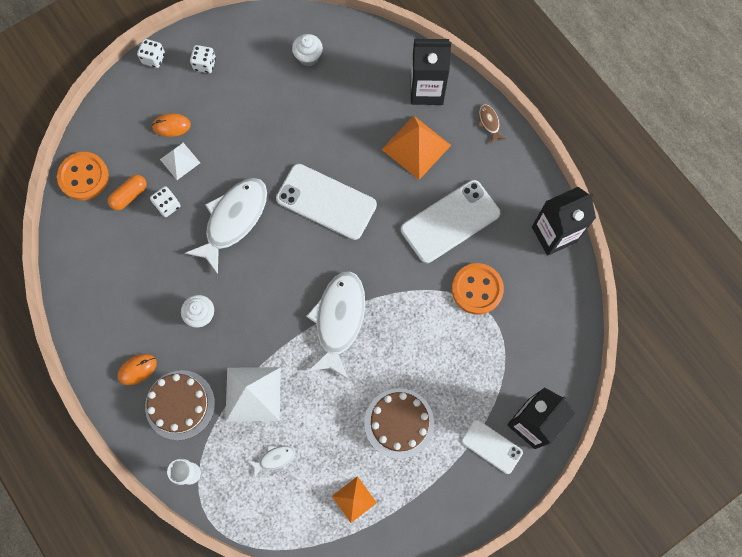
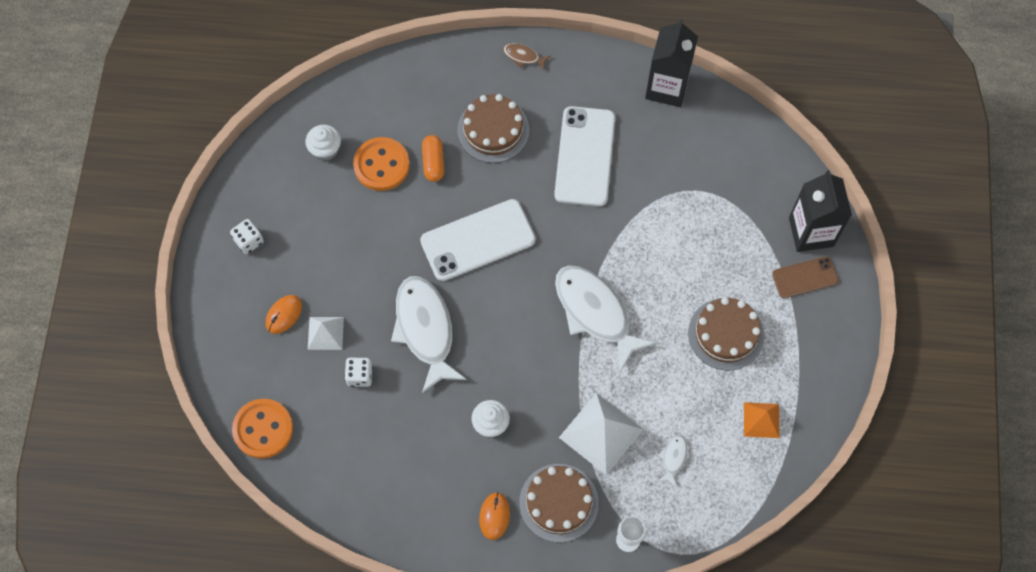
camera: 50 degrees left, 5 degrees down
orange capsule [108,175,147,210] -> orange capsule moved to [422,135,444,182]
white dice [137,39,165,68] -> none
orange pyramid [381,115,451,180] -> brown cake [457,94,529,163]
black carton [411,39,451,105] -> none
orange button [452,263,504,315] -> orange button moved to [353,137,410,191]
white phone [461,420,523,474] -> brown phone [772,256,839,298]

